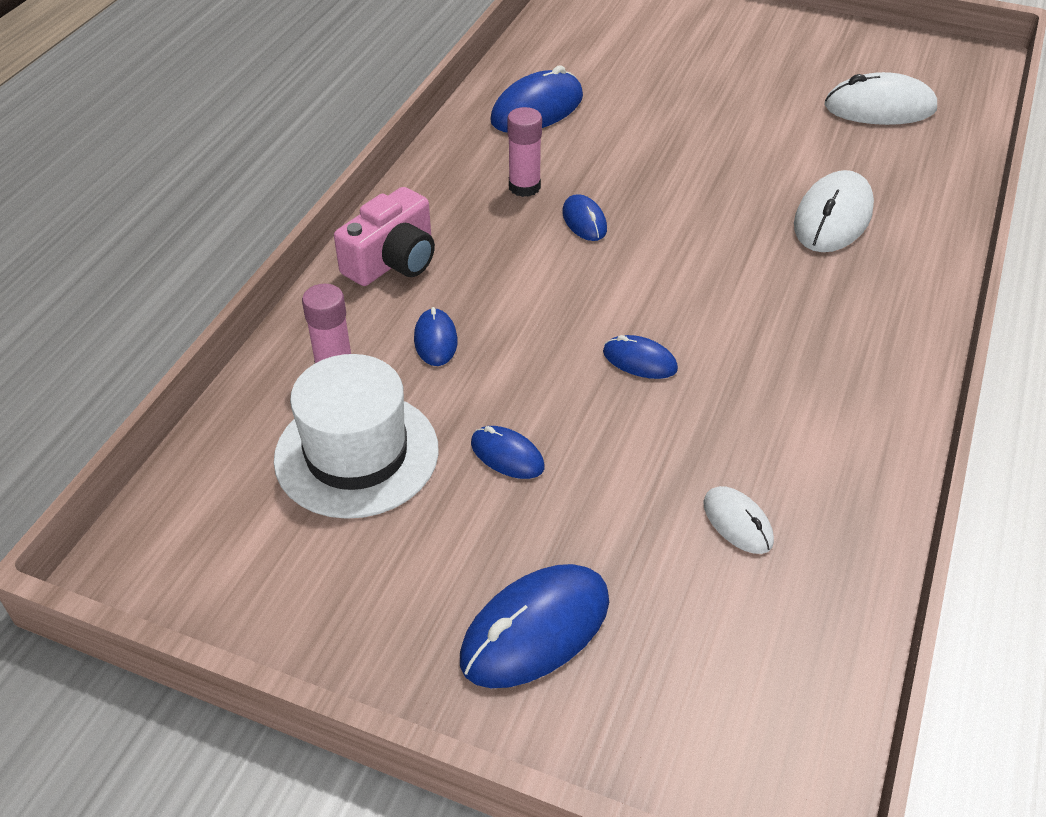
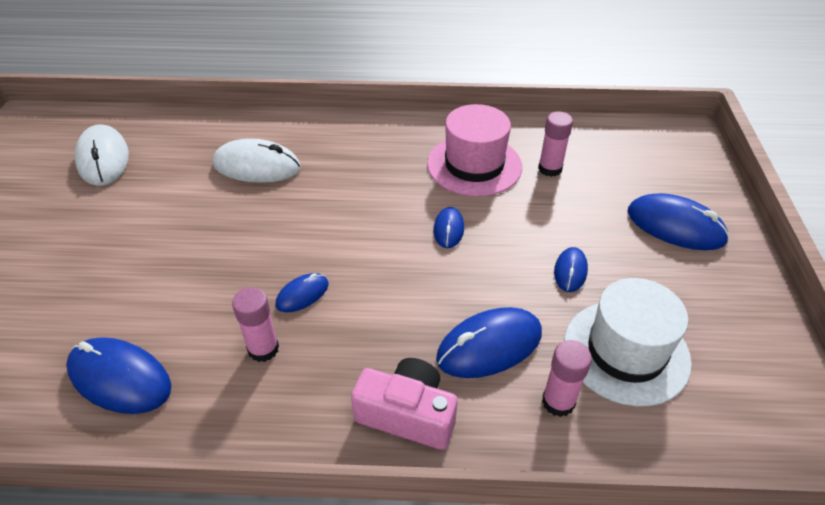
camera: 110 degrees left, 0 degrees up
blue mouse [414,307,457,366] -> blue mouse [436,307,542,378], size x1.82
white mouse [703,486,774,554] -> pink glue stick [538,112,573,177]
none -> pink hat [427,104,522,197]

